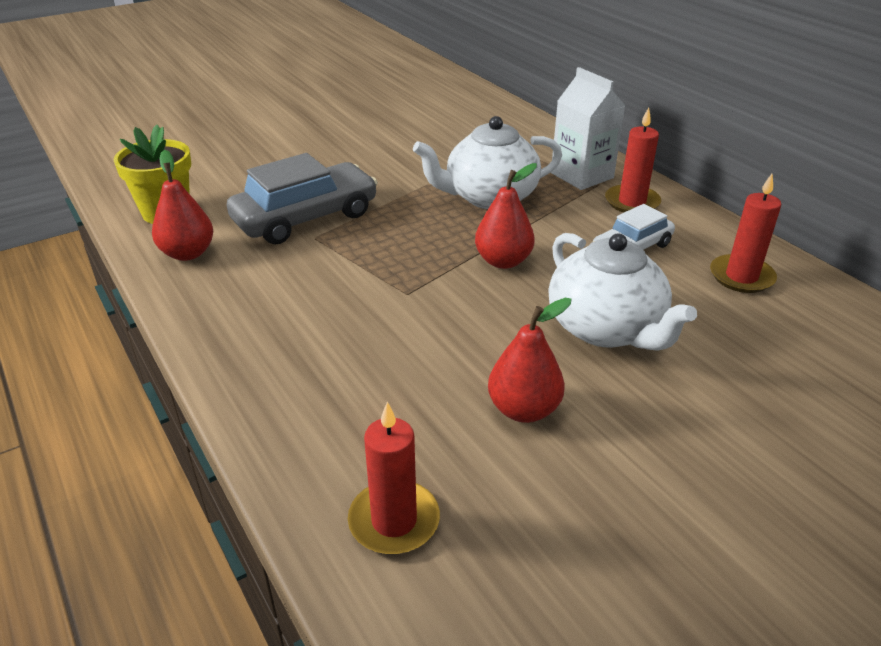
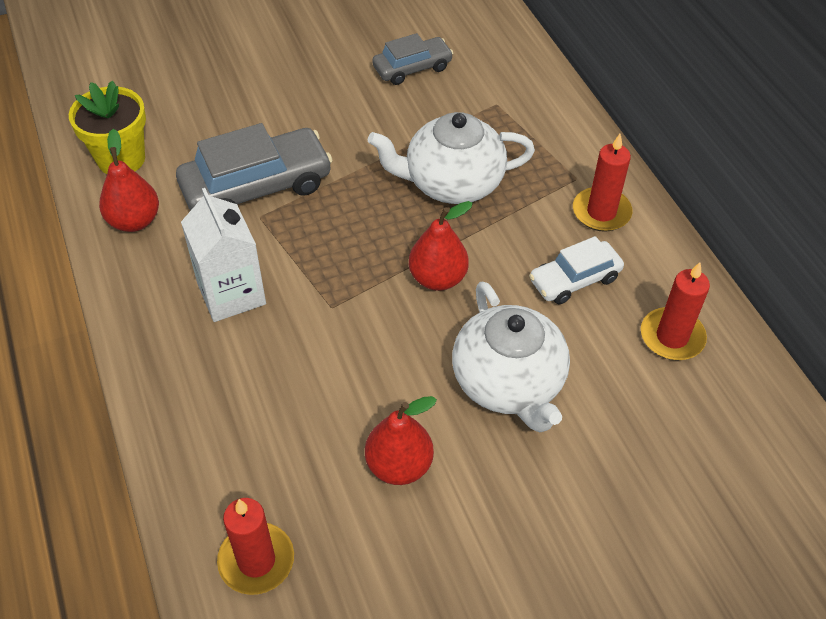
camera: 10 degrees right, 15 degrees up
white carton [551,67,626,190] -> white carton moved to [181,188,266,322]
none -> grey car [372,33,453,85]

